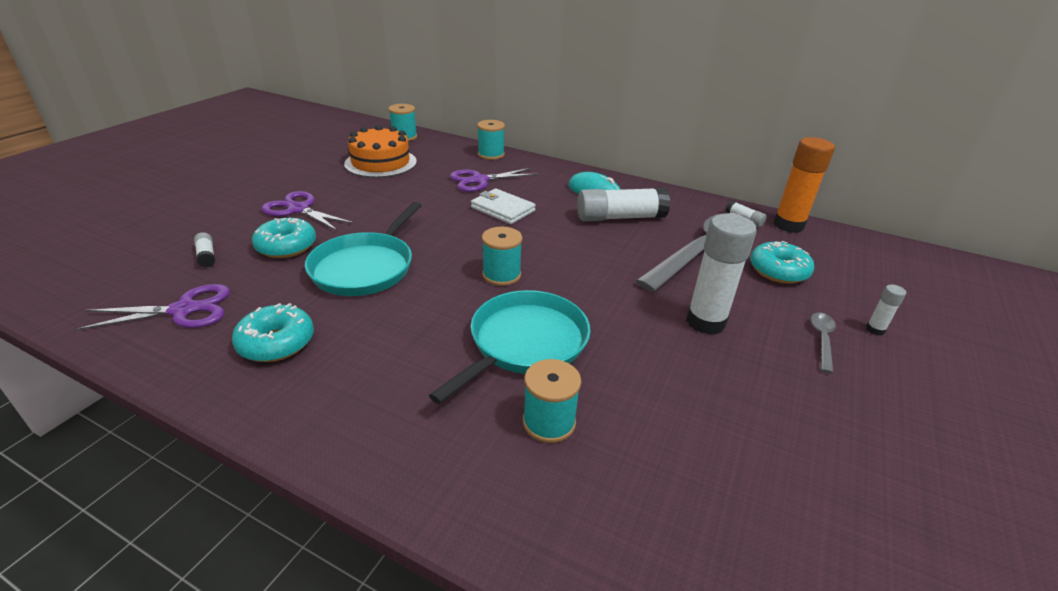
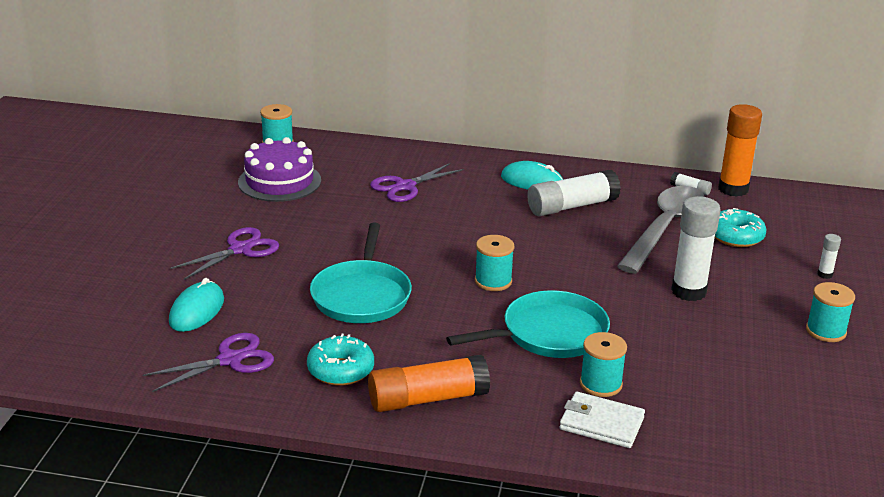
camera: 15 degrees left, 5 degrees down
white glue stick [194,232,215,267] -> turquoise mouse [169,278,224,332]
turquoise donut [252,218,316,258] -> none
purple scissors [262,191,355,231] -> purple scissors turned 120 degrees clockwise [170,227,279,280]
orange cake [344,125,417,178] -> purple cake [238,137,321,202]
turquoise pan [429,290,591,404] -> turquoise pan turned 45 degrees clockwise [446,290,610,358]
white wallet [471,189,536,224] -> white wallet moved to [559,392,645,448]
turquoise spool [477,120,505,160] -> turquoise spool moved to [806,282,855,342]
grey spoon [811,312,836,373] -> none
none -> orange glue stick [368,355,490,412]

